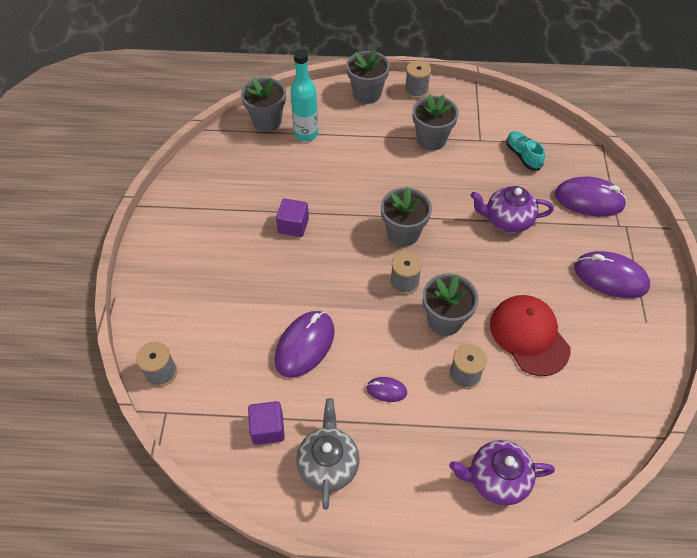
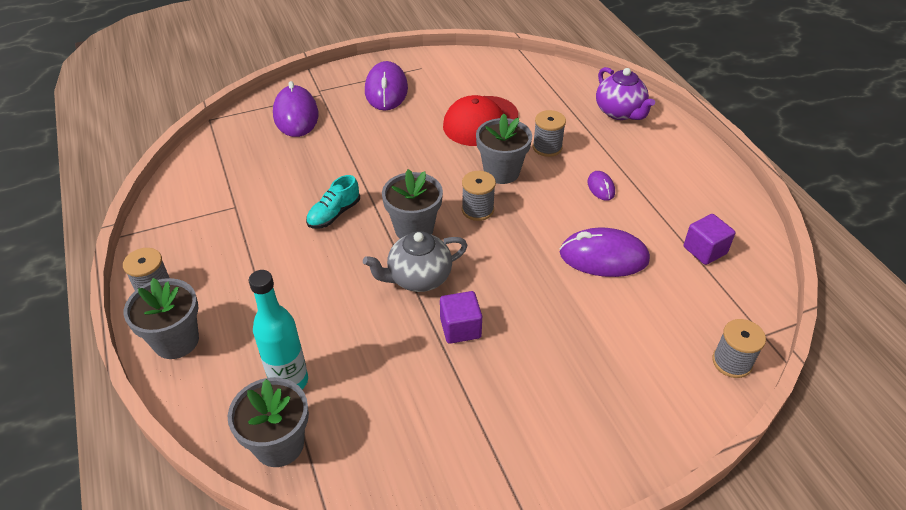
camera: 115 degrees left, 10 degrees down
grey teapot [296,398,360,510] -> grey teapot moved to [363,231,468,292]
grey flower pot [413,94,459,151] -> none
purple teapot [470,186,554,233] -> none
turquoise shoe [506,131,545,170] -> turquoise shoe moved to [306,175,360,228]

